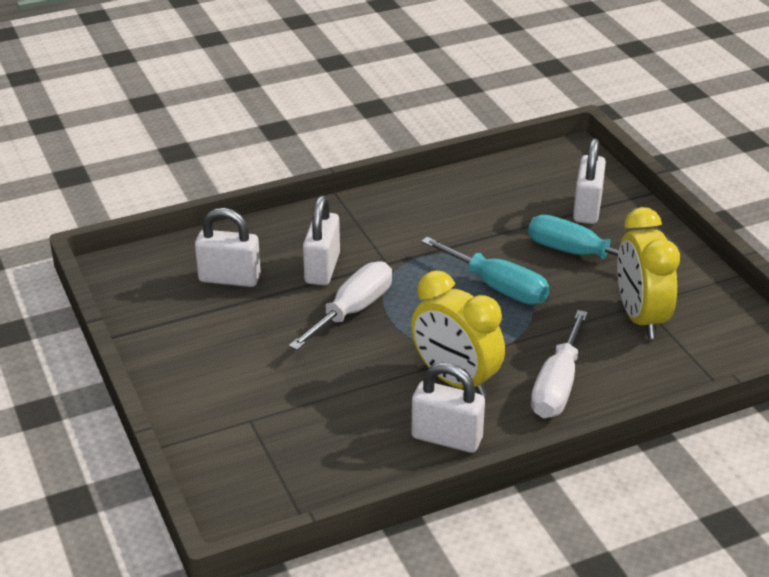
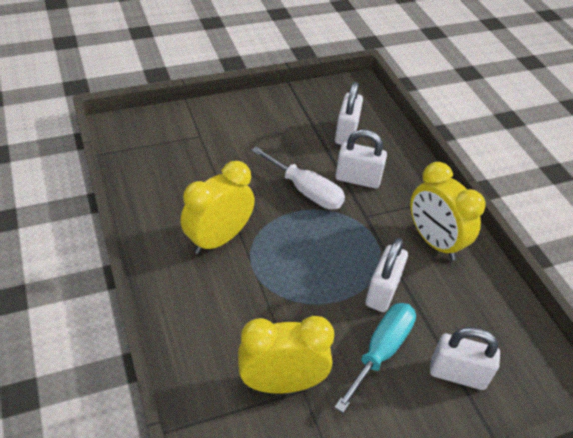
camera: 90 degrees right, 10 degrees up
white padlock [411,363,485,453] -> white padlock moved to [365,238,408,312]
turquoise screwdriver [421,237,549,305] -> none
white screwdriver [531,310,588,418] -> none
none -> yellow clock [410,162,485,260]

